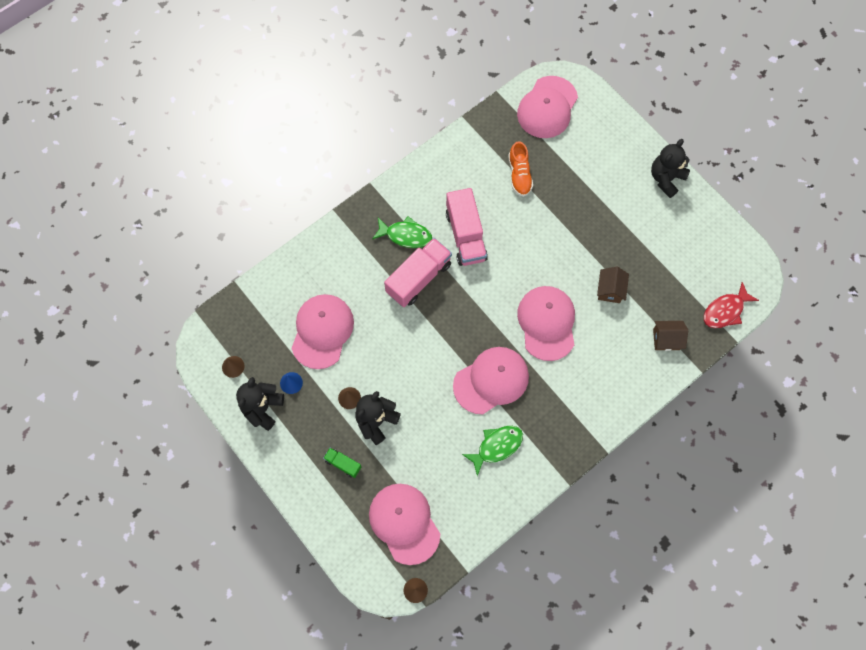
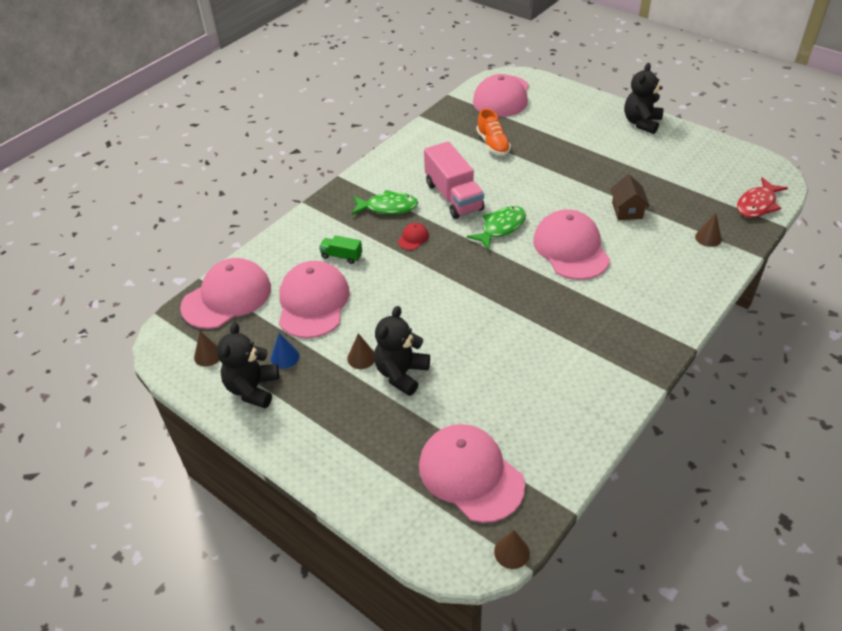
camera: 10 degrees left, 25 degrees down
green truck [323,448,361,478] -> green truck moved to [319,236,362,264]
pink truck [384,238,452,307] -> red cap [398,223,429,250]
pink cap [453,347,529,414] -> pink cap moved to [180,258,271,329]
green fish [462,426,523,476] -> green fish moved to [467,206,526,250]
brown house [653,321,688,351] -> brown cone [695,213,722,247]

